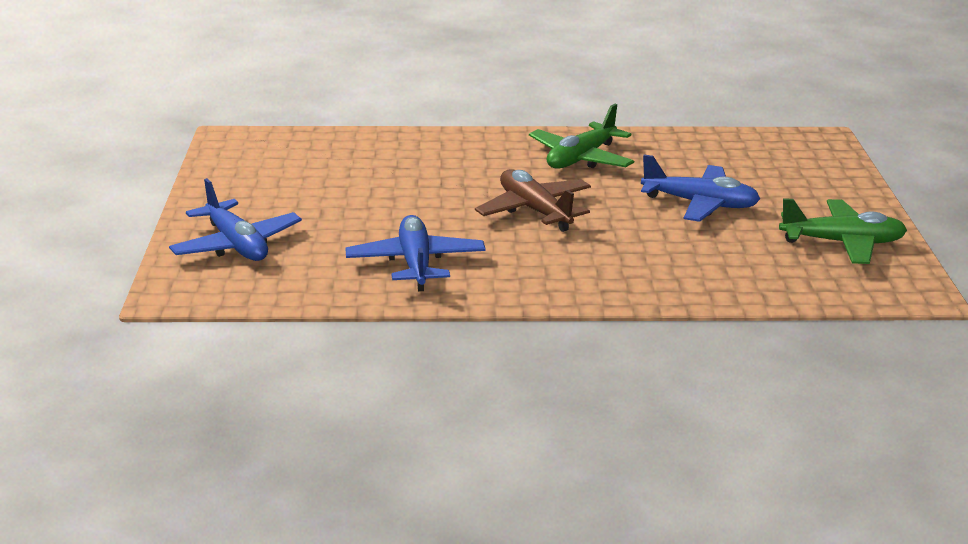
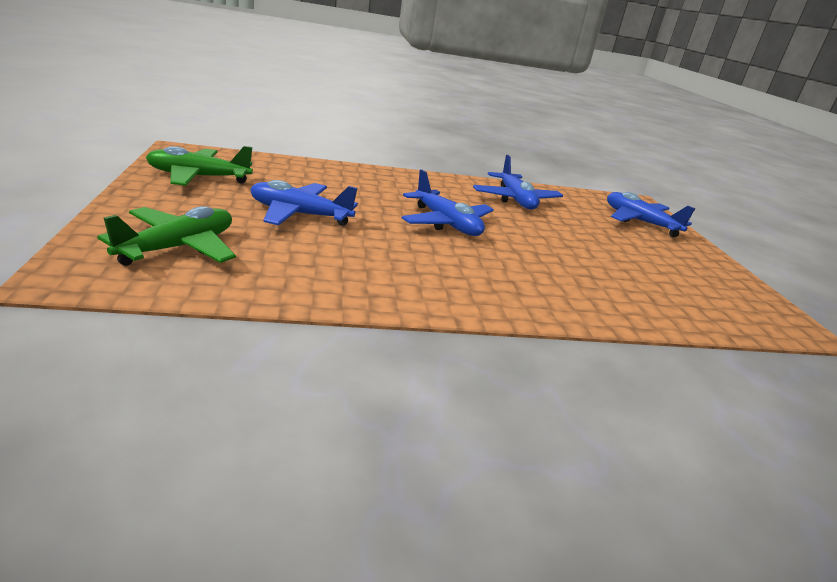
camera: 170 degrees right, 0 degrees up
brown plane [475,169,591,232] -> blue plane [402,169,494,236]
green plane [529,104,634,168] -> green plane moved to [97,206,236,266]

